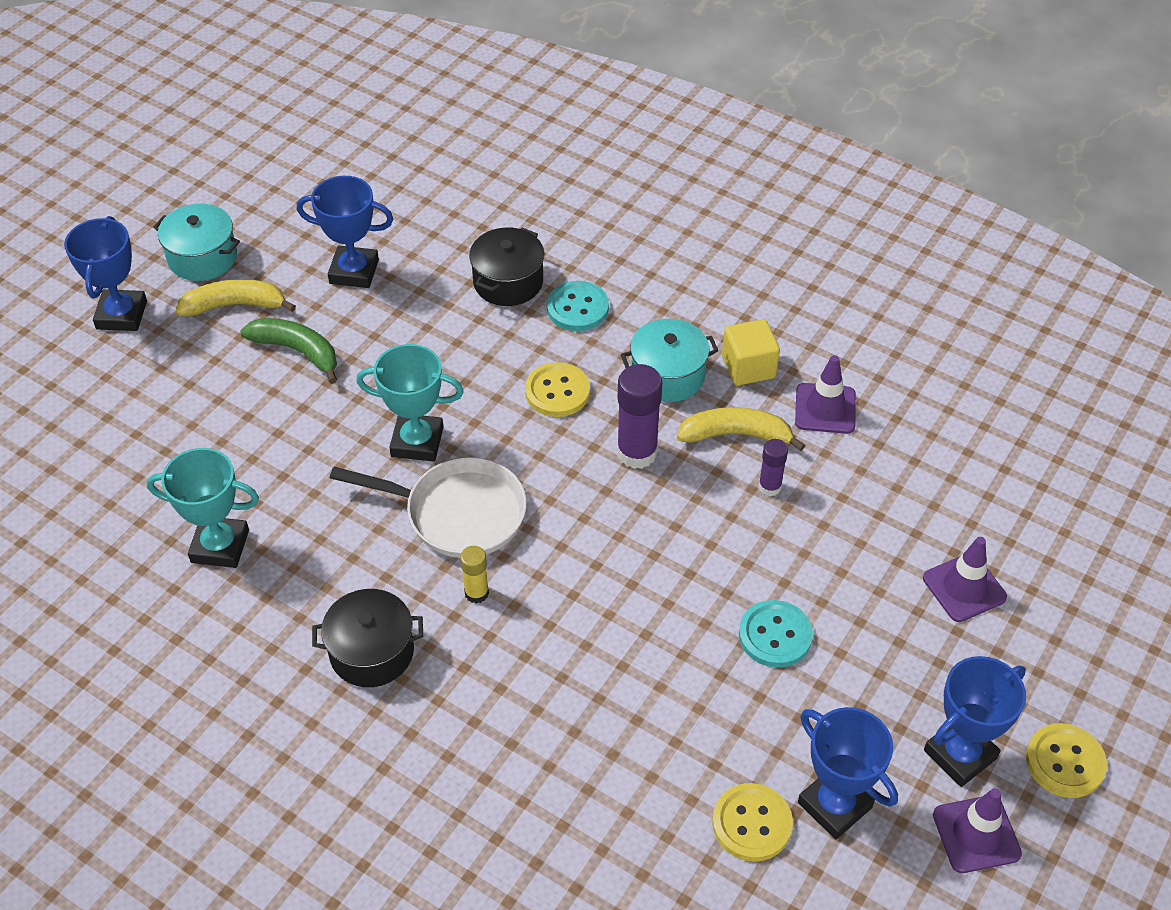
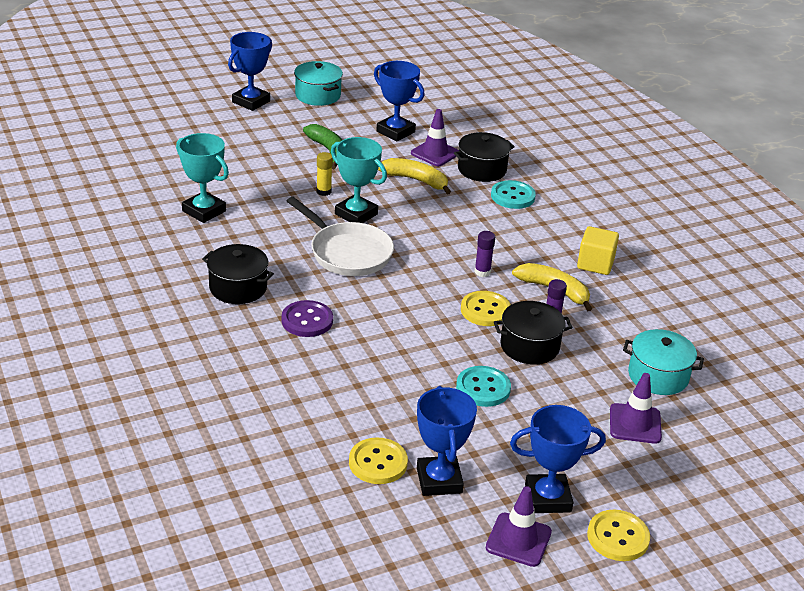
camera: 30 degrees right, 15 degrees down
yellow banana [175,279,296,316] -> yellow banana moved to [378,158,451,194]
yellow glue stick [460,546,489,603] -> yellow glue stick moved to [316,152,333,196]
yellow button [525,362,590,417] -> yellow button moved to [461,291,511,326]
purple glue stick [617,364,662,469] -> purple glue stick [475,231,495,277], size x0.56
turquoise pot [621,319,718,402] -> turquoise pot moved to [623,329,704,395]
purple traffic cone [795,355,856,434] -> purple traffic cone moved to [411,109,459,167]
none -> purple button [281,300,333,337]
none -> black pot [494,301,573,364]

